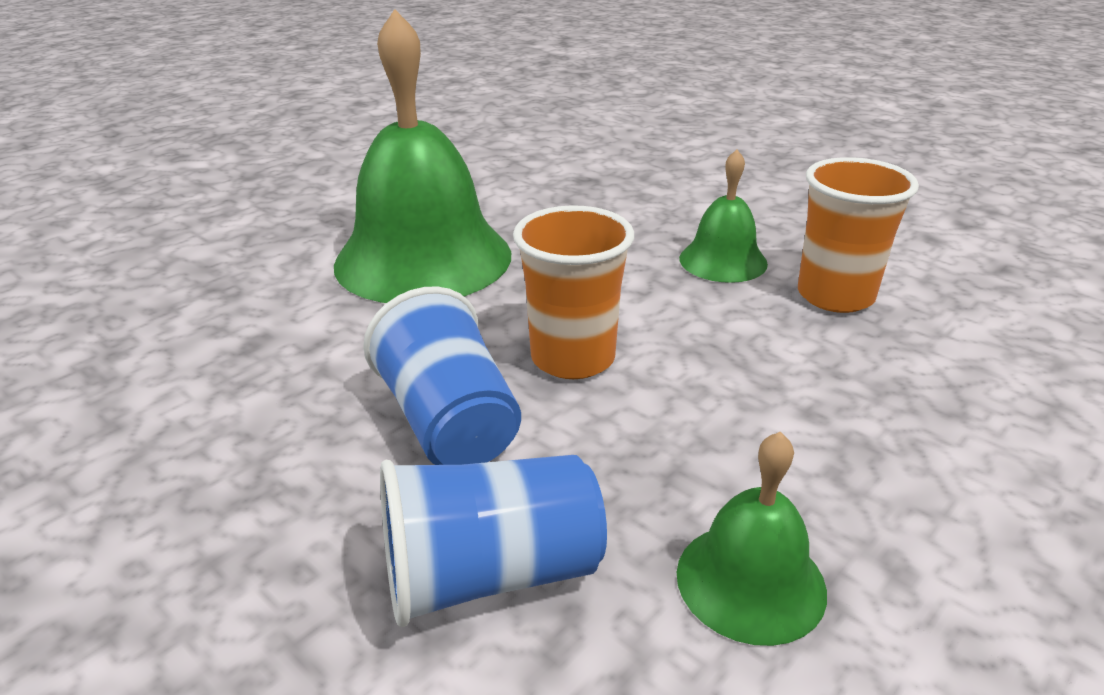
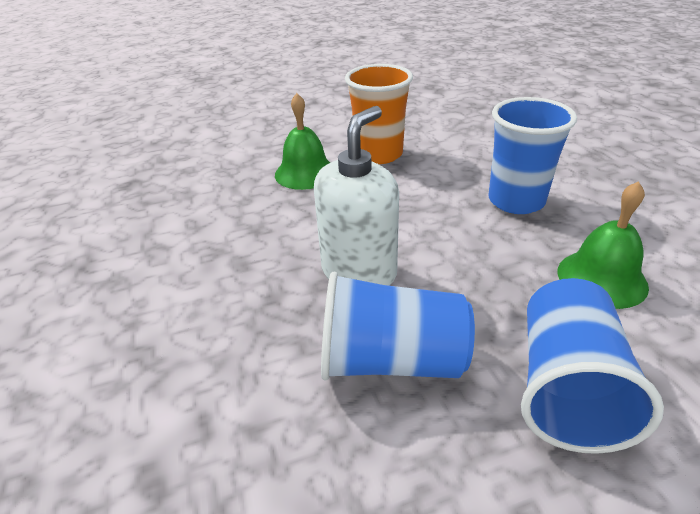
camera: 60 degrees left, 5 degrees up
green bell [334,9,511,303] -> none
orange cup [513,205,634,379] -> white soap dispenser [314,106,399,286]
none -> blue cup [489,97,577,214]

